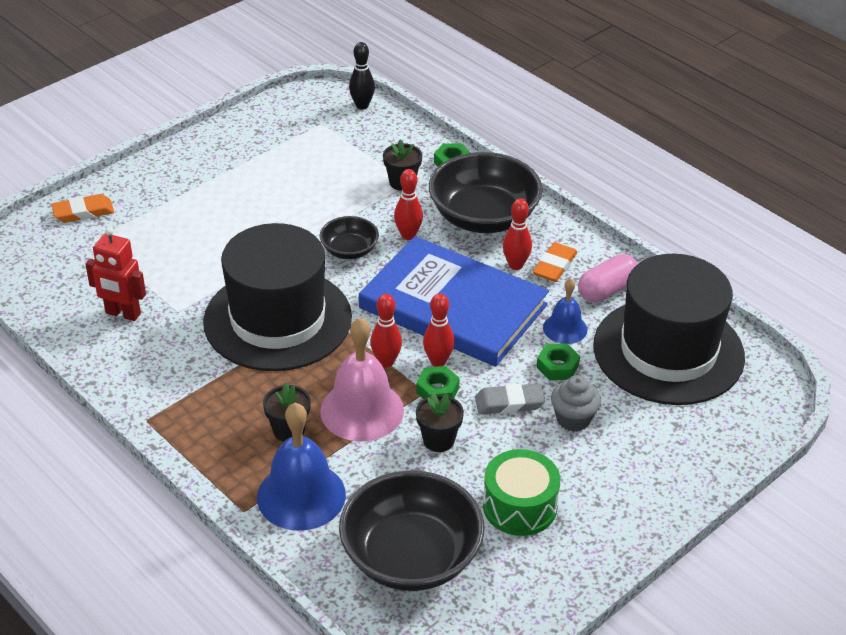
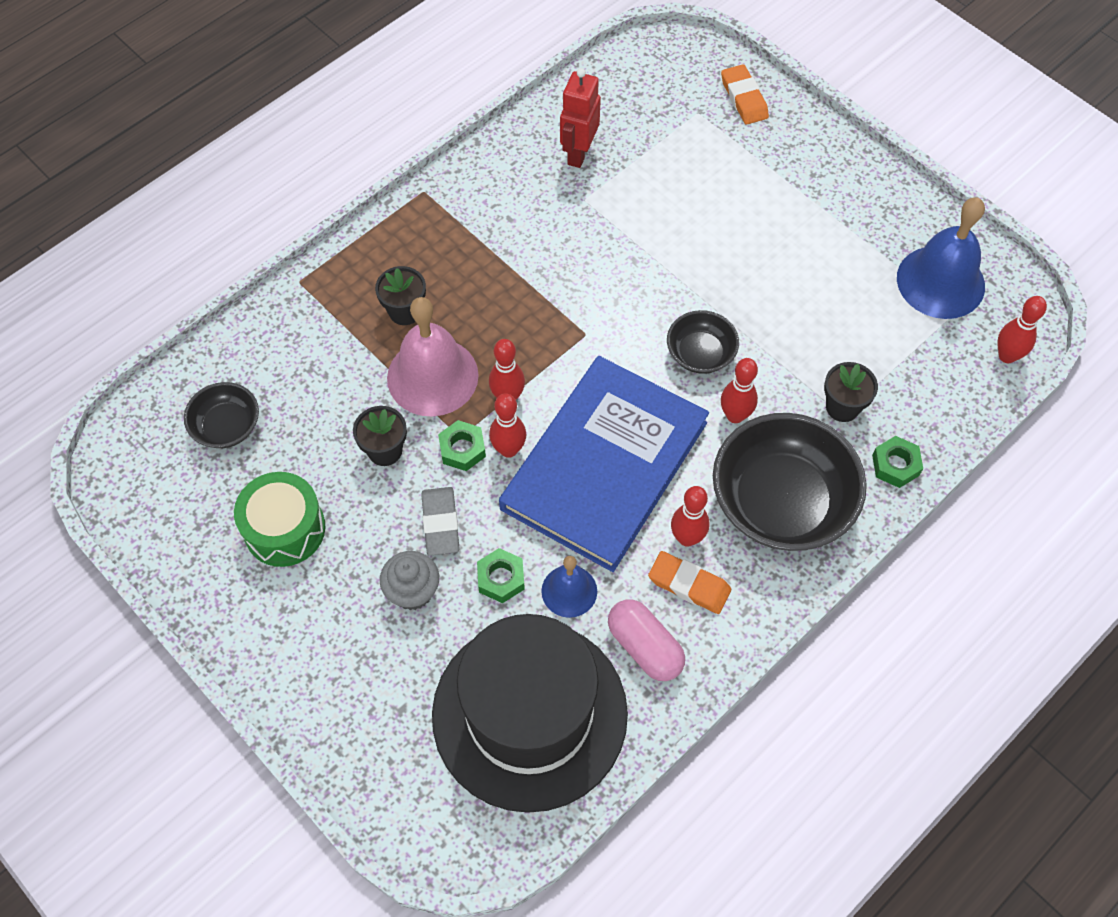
camera: 90 degrees right, 20 degrees up
black hat [203,223,352,371] -> none
blue bell [257,403,346,531] -> blue bell moved to [897,197,985,319]
black bowl [339,470,484,591] -> black bowl [184,382,259,448], size x0.51
black bowling pin [349,42,375,109] -> red bowling pin [997,296,1047,363]

